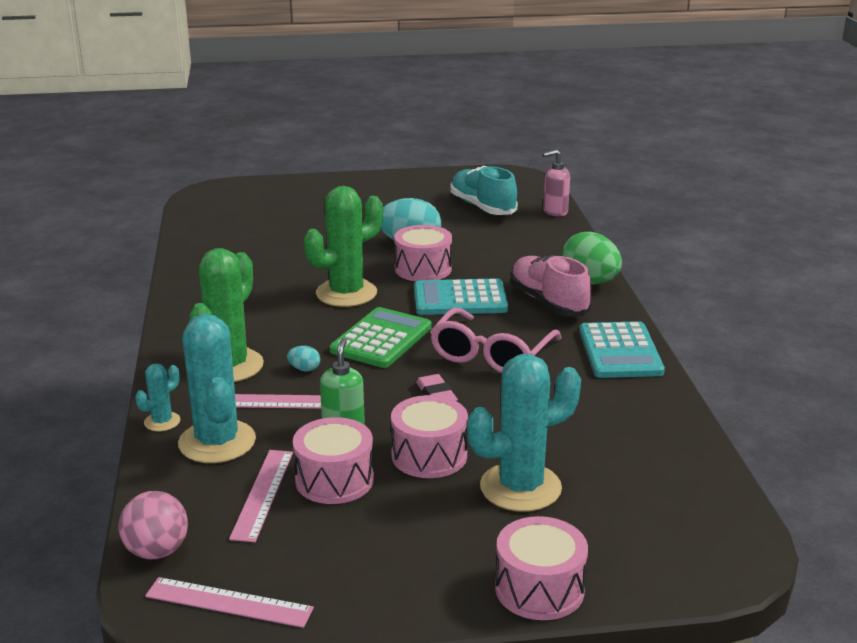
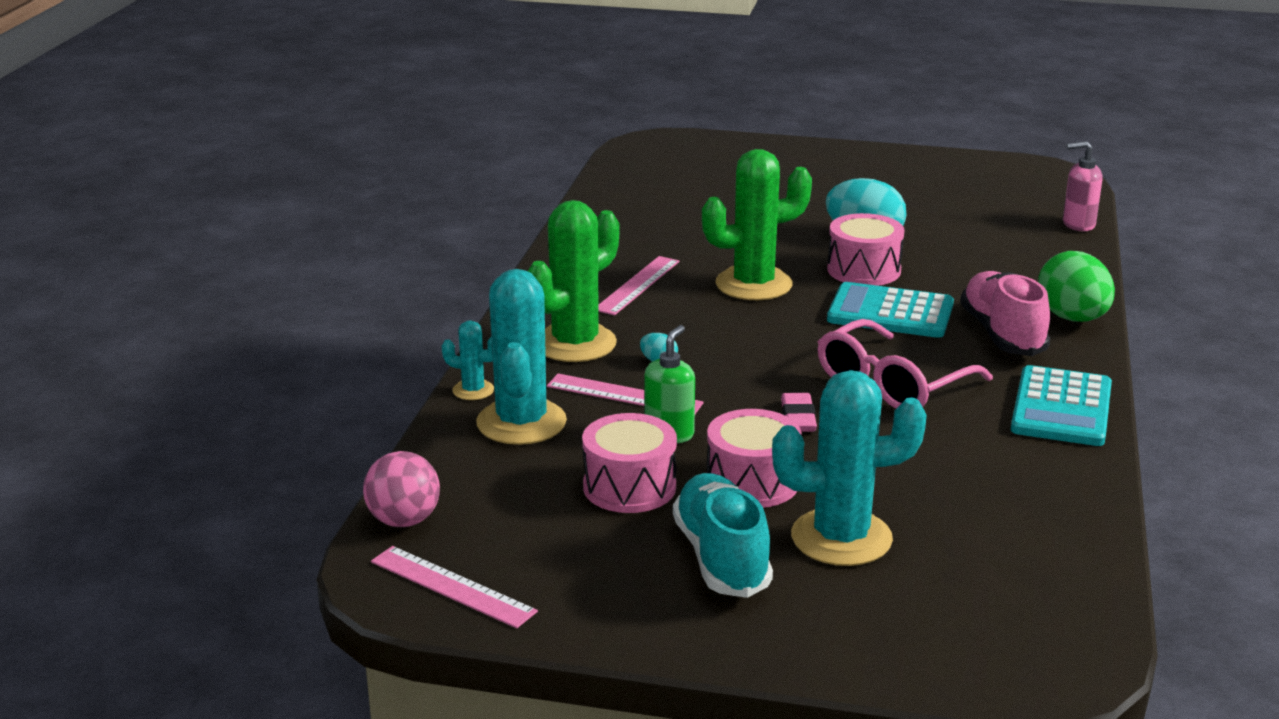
camera: 20 degrees right, 0 degrees up
turquoise cactus [135,363,180,431] -> turquoise cactus turned 45 degrees clockwise [442,320,494,400]
pink ruler [229,450,293,542] -> pink ruler moved to [598,256,680,315]
green calculator [329,307,432,368] -> none
turquoise shoe [450,166,518,215] -> turquoise shoe moved to [673,473,773,598]
pink drum [495,516,588,620] -> none

